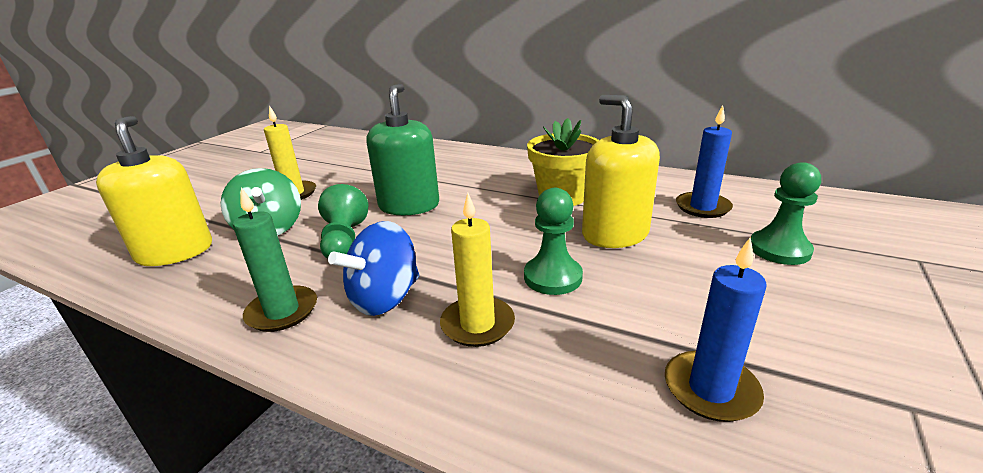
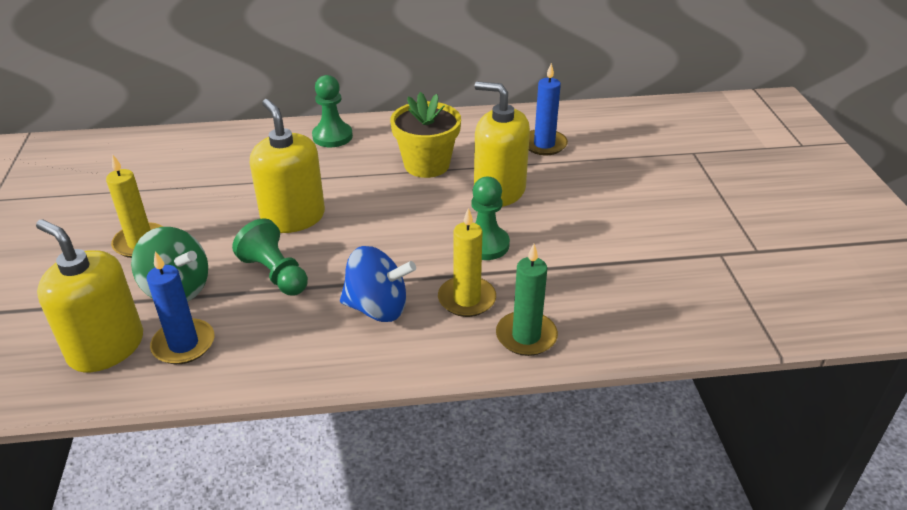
camera: 35 degrees left, 10 degrees up
green candle [233,187,317,332] -> green candle moved to [496,244,558,356]
blue spinning top [328,221,419,316] -> blue spinning top turned 90 degrees counterclockwise [340,246,416,322]
green soap dispenser [366,84,439,215] -> yellow soap dispenser [250,99,325,233]
blue candle [665,237,767,422] -> blue candle moved to [147,251,214,364]
green pawn [751,162,821,265] -> green pawn moved to [312,75,353,147]

